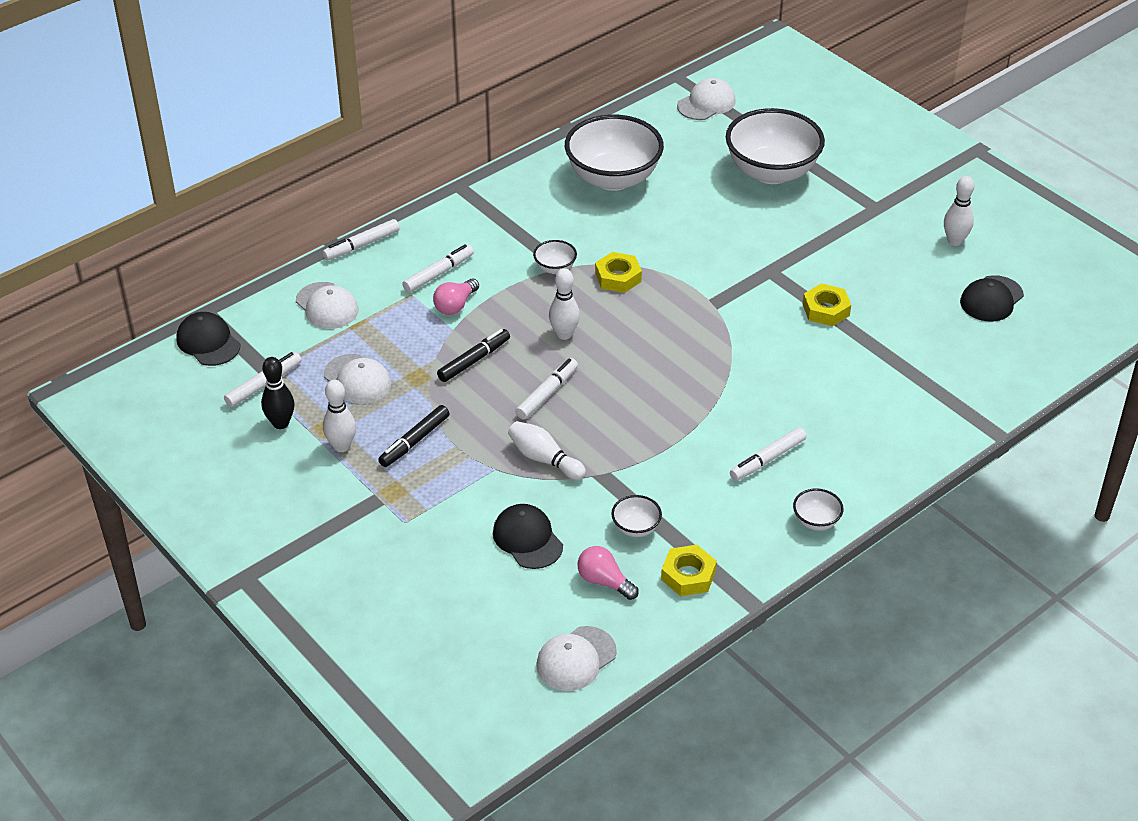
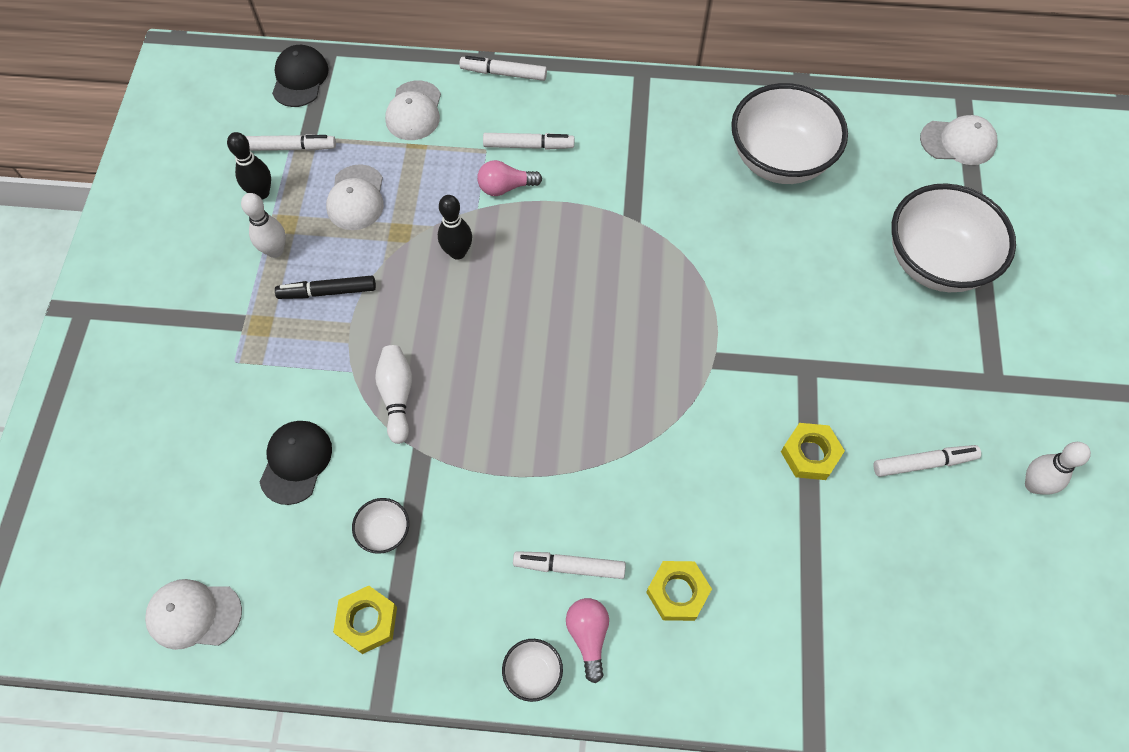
camera: 45 degrees right, 20 degrees up
black marker [437,329,510,382] -> black bowling pin [438,195,472,260]
white marker [515,358,578,419] -> white marker moved to [873,445,981,477]
white bowl [533,240,577,274] -> none
white bowling pin [549,268,580,340] -> none
pink light bulb [578,546,639,600] -> pink light bulb moved to [566,598,609,683]
yellow nut [595,252,642,293] -> yellow nut moved to [646,561,712,621]
black cap [960,275,1024,322] -> none

